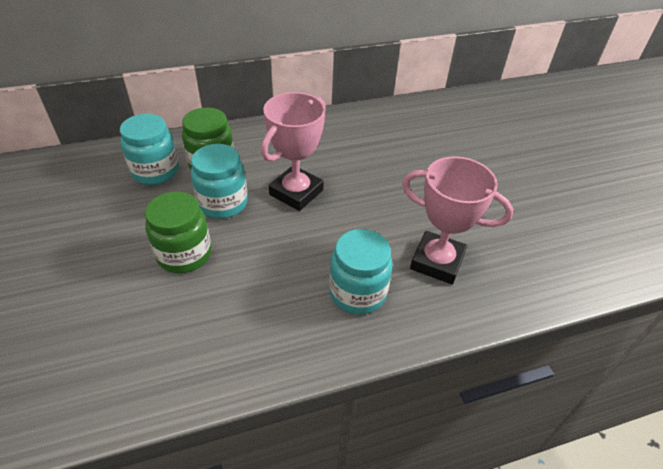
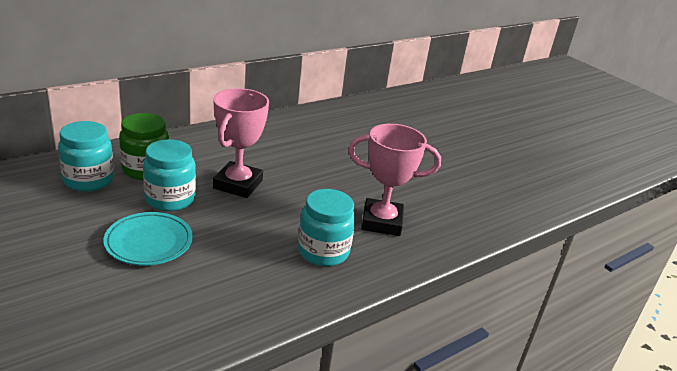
camera: 20 degrees left, 15 degrees down
green jar [145,191,212,273] -> turquoise plate [104,212,193,266]

